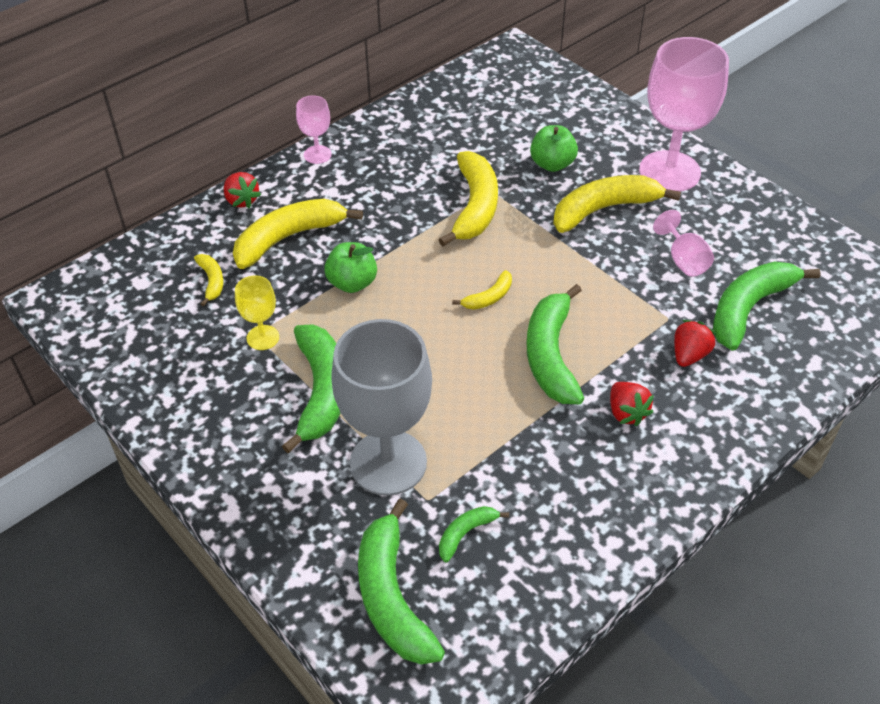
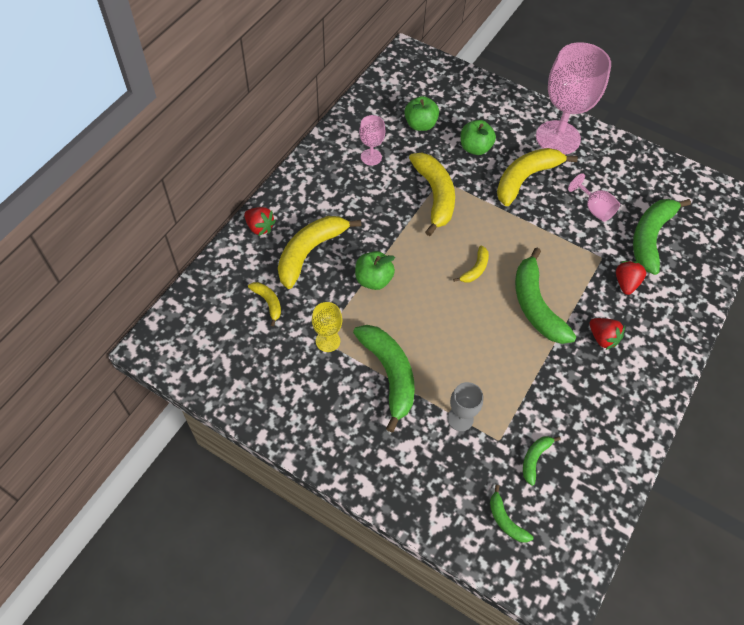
camera: 20 degrees left, 10 degrees up
pink goblet [296,95,332,164] -> pink goblet moved to [359,115,385,166]
grey goblet [331,319,432,496] -> grey goblet [448,382,483,431], size x0.46
green banana [358,499,445,664] -> green banana [490,485,533,543], size x0.49
none -> green apple [404,96,439,131]

